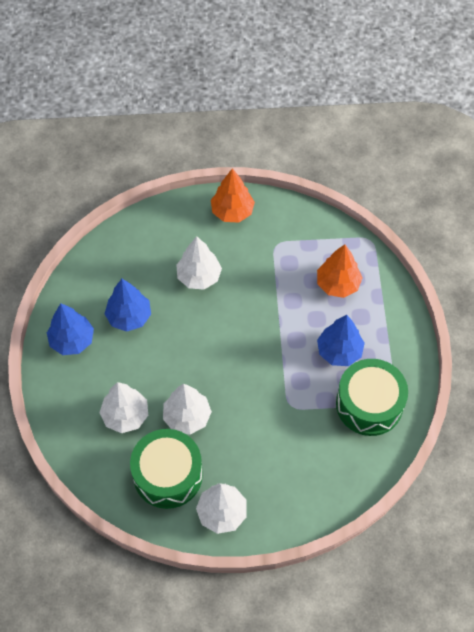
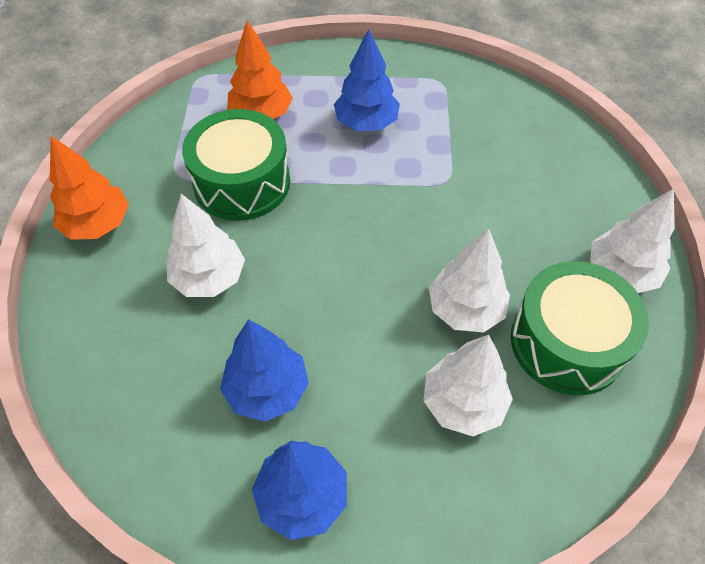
camera: 85 degrees left, 5 degrees down
green drum [336,359,408,436] -> green drum moved to [182,109,290,221]

